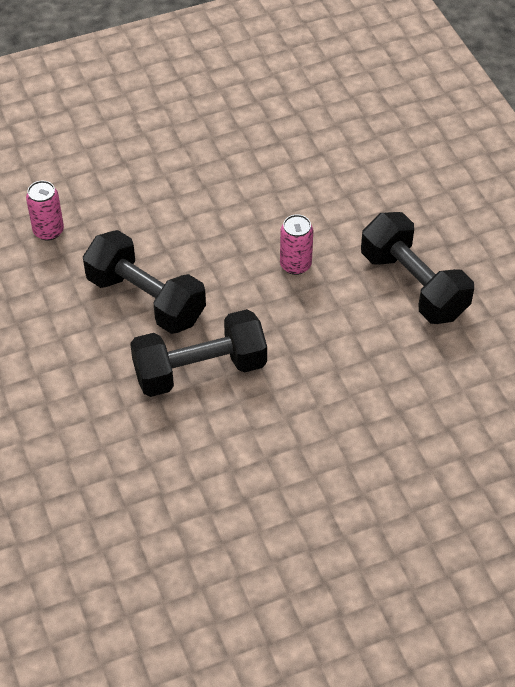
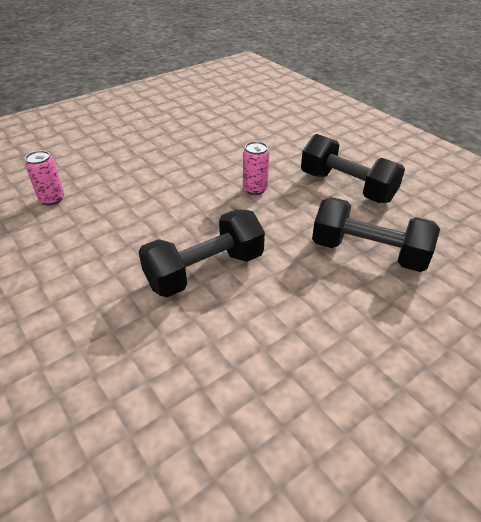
camera: 15 degrees left, 10 degrees down
black dumbbell [83,230,206,334] -> black dumbbell moved to [312,197,440,272]

